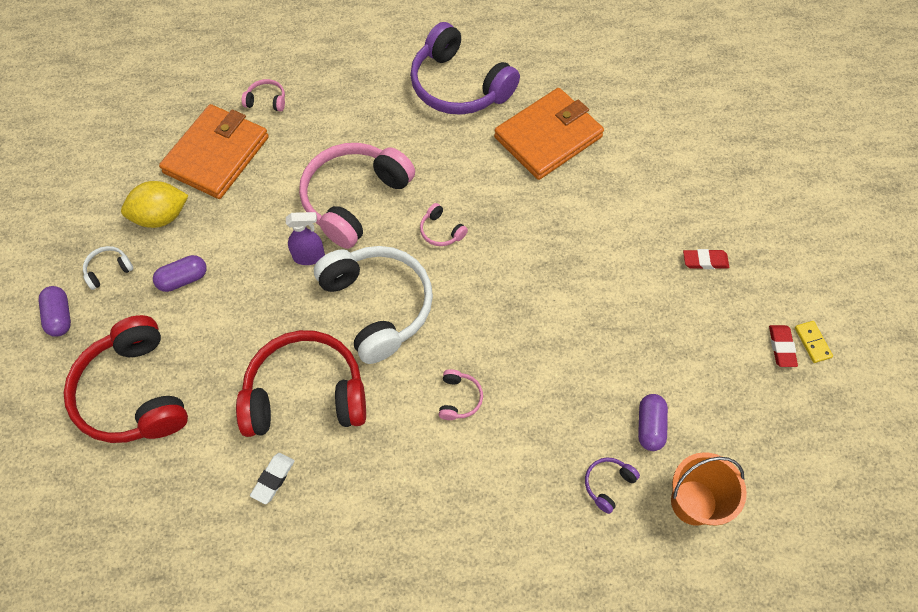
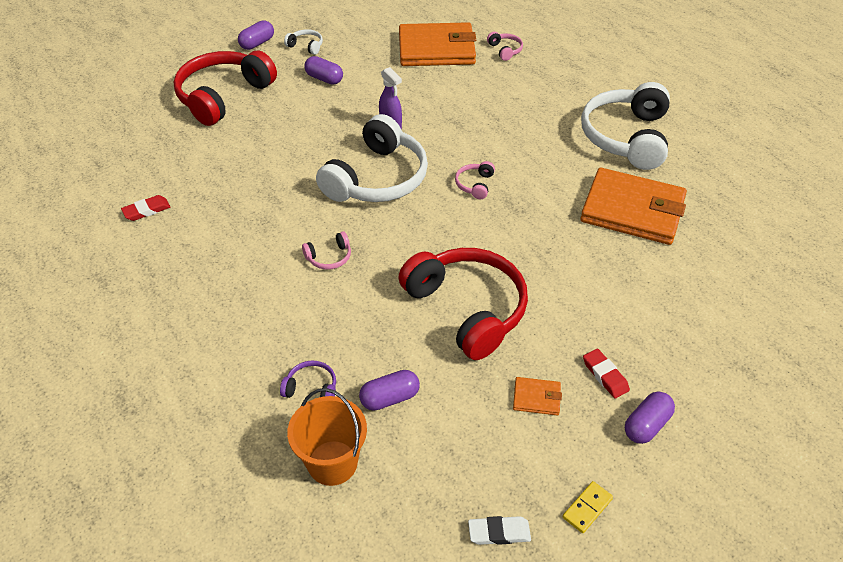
camera: 60 degrees right, 15 degrees down
yellow lemon [121,181,189,228] -> none
red headphones [236,330,366,437] -> red headphones moved to [398,248,528,360]
white eraser [250,453,295,504] -> white eraser moved to [468,516,531,545]
pink headphones [299,143,415,249] -> none
purple headphones [410,22,520,115] -> white headphones [581,82,670,170]
red eraser [769,325,798,367] -> red eraser moved to [121,195,171,221]
none -> orange wallet [513,377,562,416]
none -> purple capsule [625,392,675,444]

